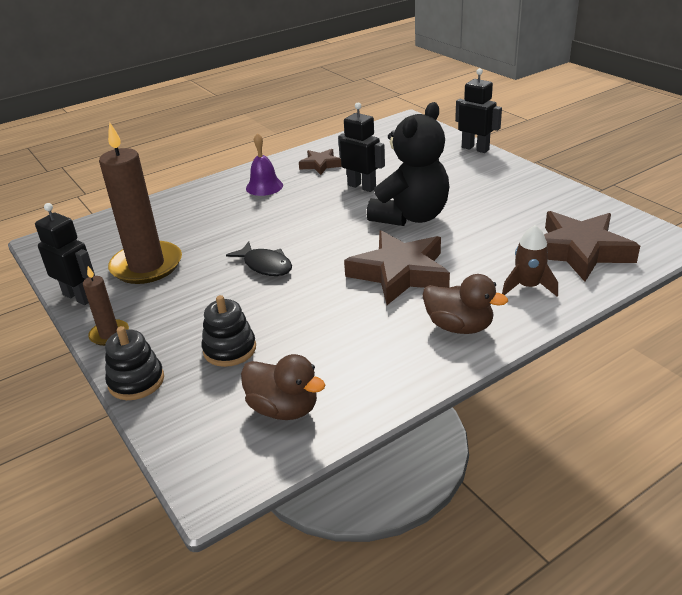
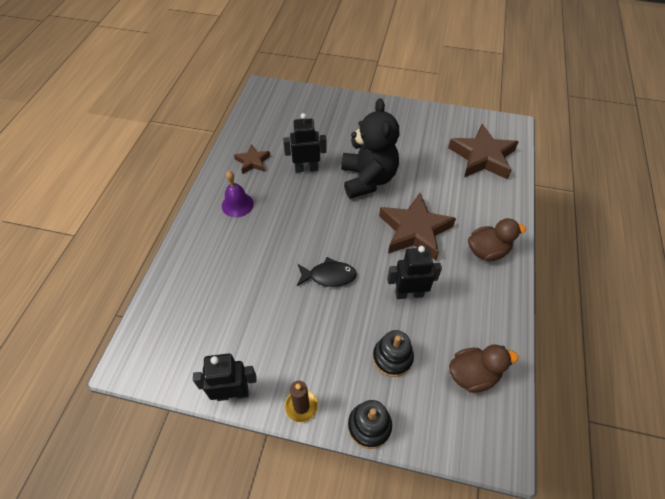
camera: 45 degrees left, 20 degrees up
brown candle [99,122,182,284] -> none
black robot [455,68,502,153] -> black robot moved to [387,246,442,299]
brown rocket [502,225,558,297] -> none

